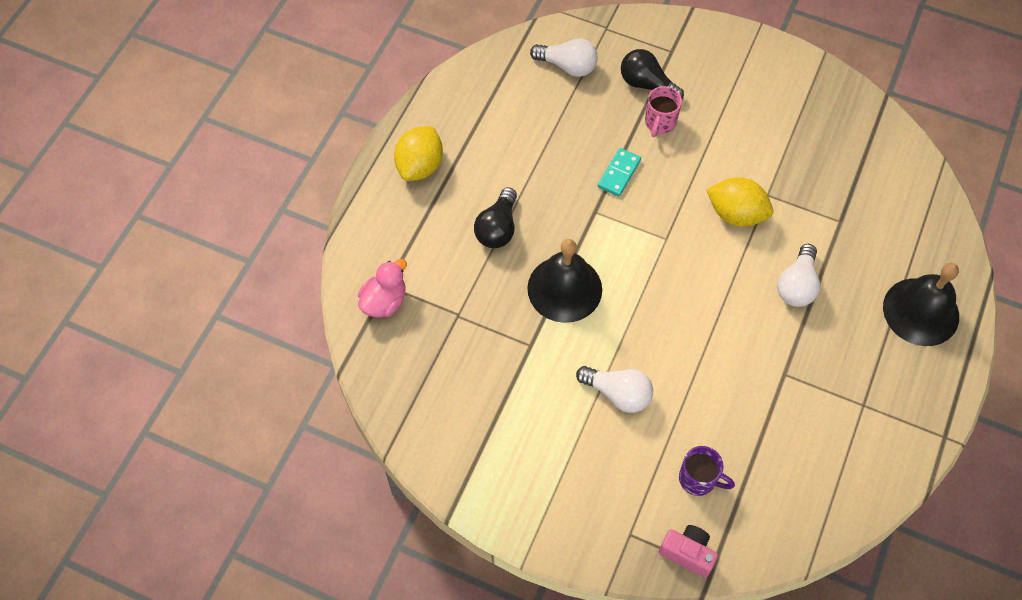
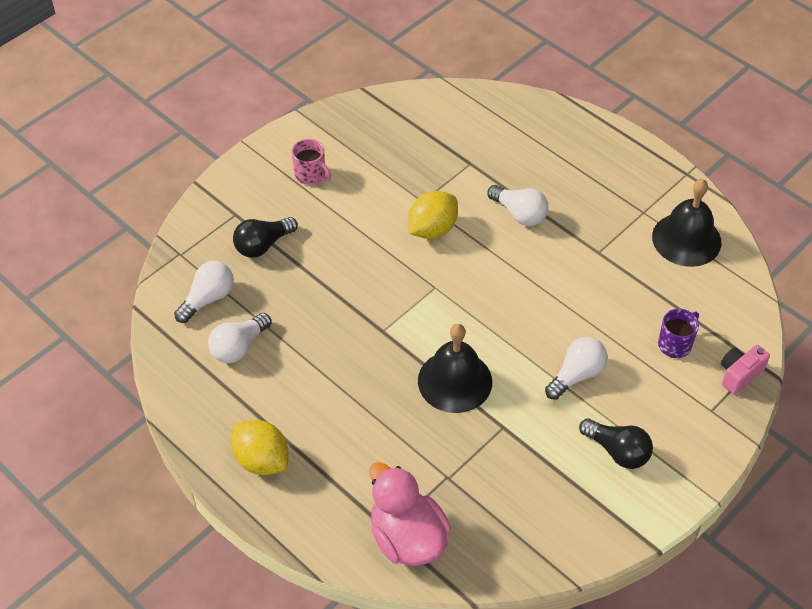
camera: 70 degrees left, 10 degrees down
pink duck [358,259,407,318] -> pink duck [369,462,451,566], size x1.58
black light bulb [474,187,517,248] -> black light bulb moved to [579,418,653,469]
turquoise domino [598,148,641,197] -> none
pink mug [645,86,682,137] -> pink mug moved to [292,139,331,185]
black bell [883,263,959,346] -> black bell moved to [652,179,722,267]
none -> white light bulb [208,313,271,363]

